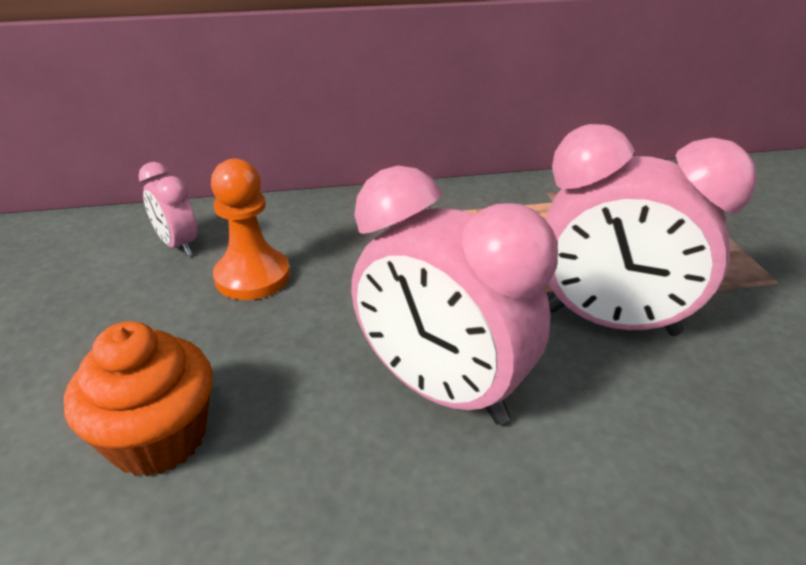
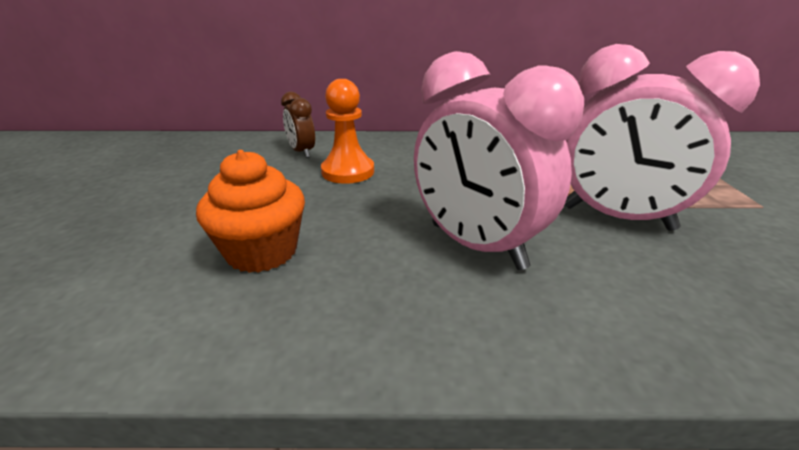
camera: 10 degrees right, 5 degrees down
pink clock [138,162,198,256] -> brown clock [281,92,315,158]

